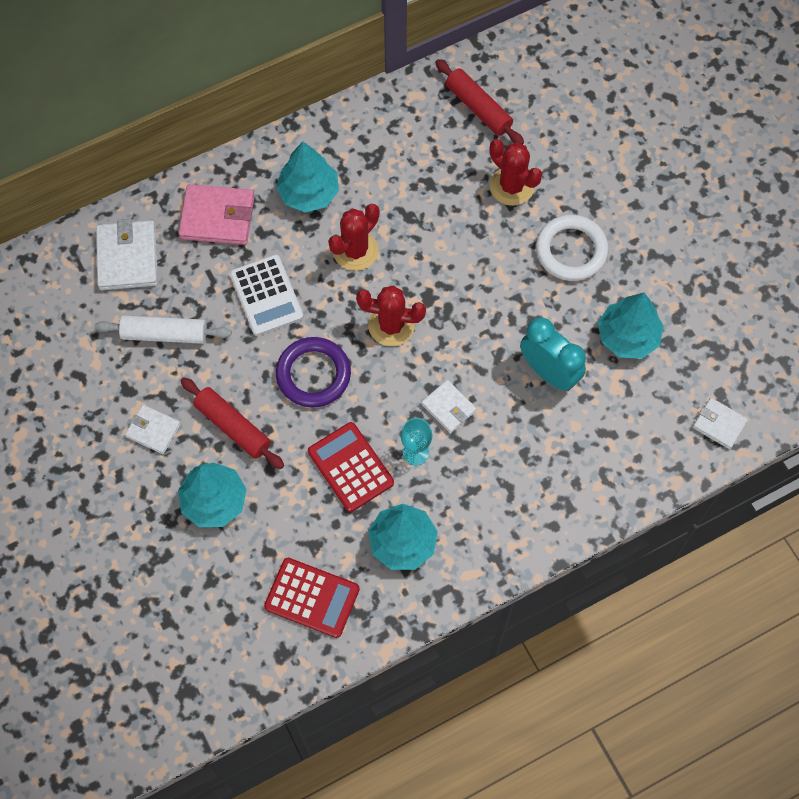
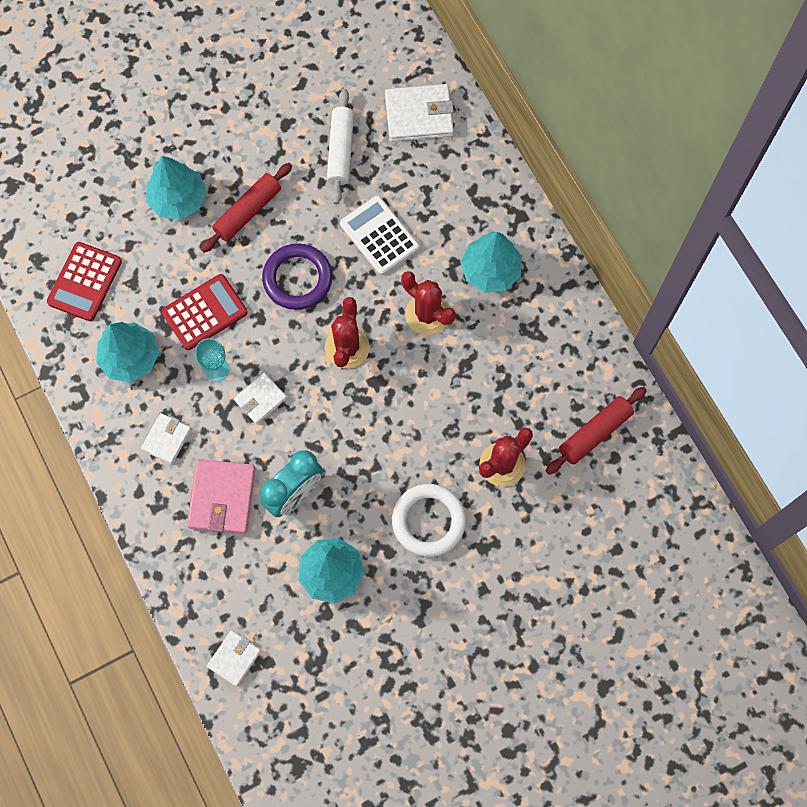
camera: 90 degrees right, 5 degrees up
white wallet [125,405,181,454] -> white wallet moved to [141,413,191,464]
pink wallet [178,184,254,245] -> pink wallet moved to [187,459,256,534]
white calculator [230,255,303,336] -> white calculator turned 75 degrees clockwise [340,196,419,275]

